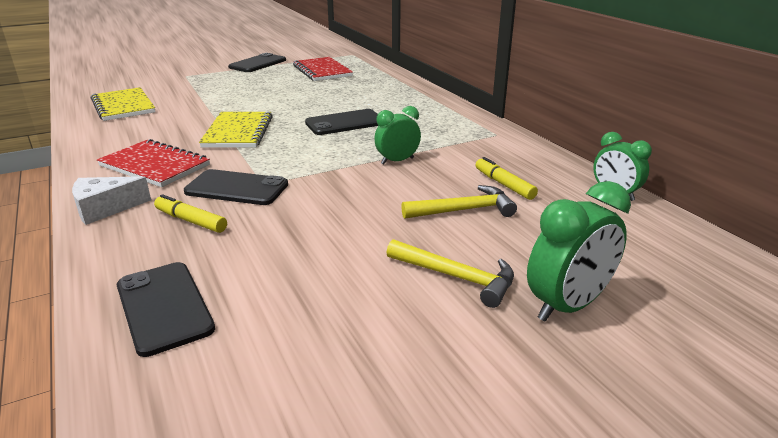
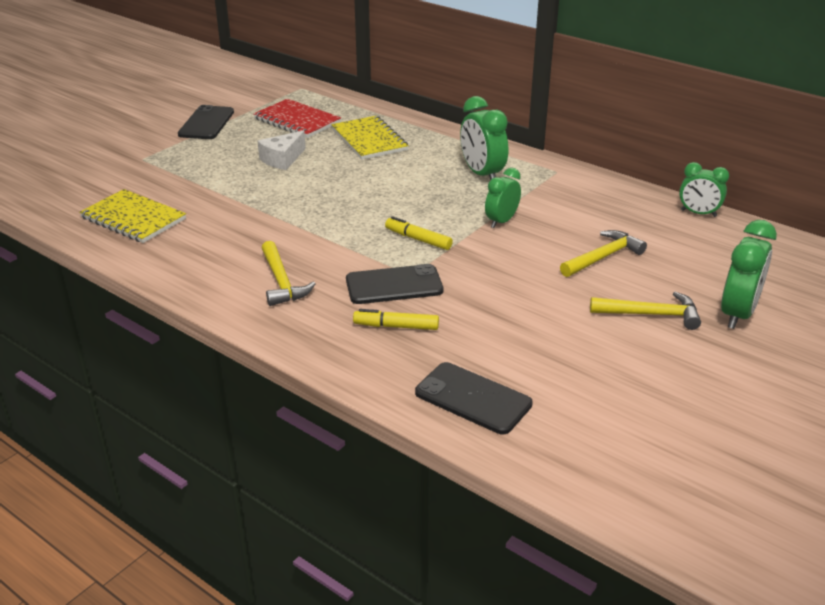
camera: 25 degrees left, 5 degrees up
white cheese [72,176,151,225] -> white cheese moved to [257,131,306,170]
red notebook [97,139,210,187] -> yellow hammer [261,241,316,306]
yellow notebook [199,112,273,148] -> yellow notebook moved to [332,116,409,160]
black phone [305,109,378,135] -> none
yellow marker [476,157,538,200] -> yellow marker moved to [385,216,453,250]
none -> green clock [460,96,508,180]

